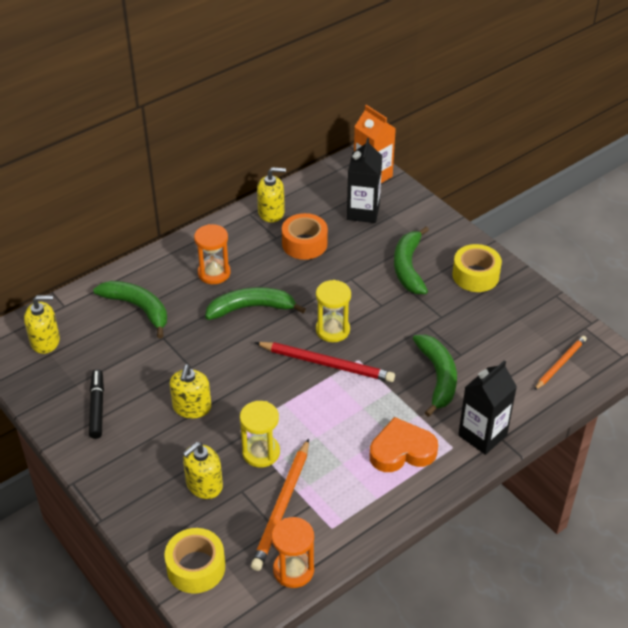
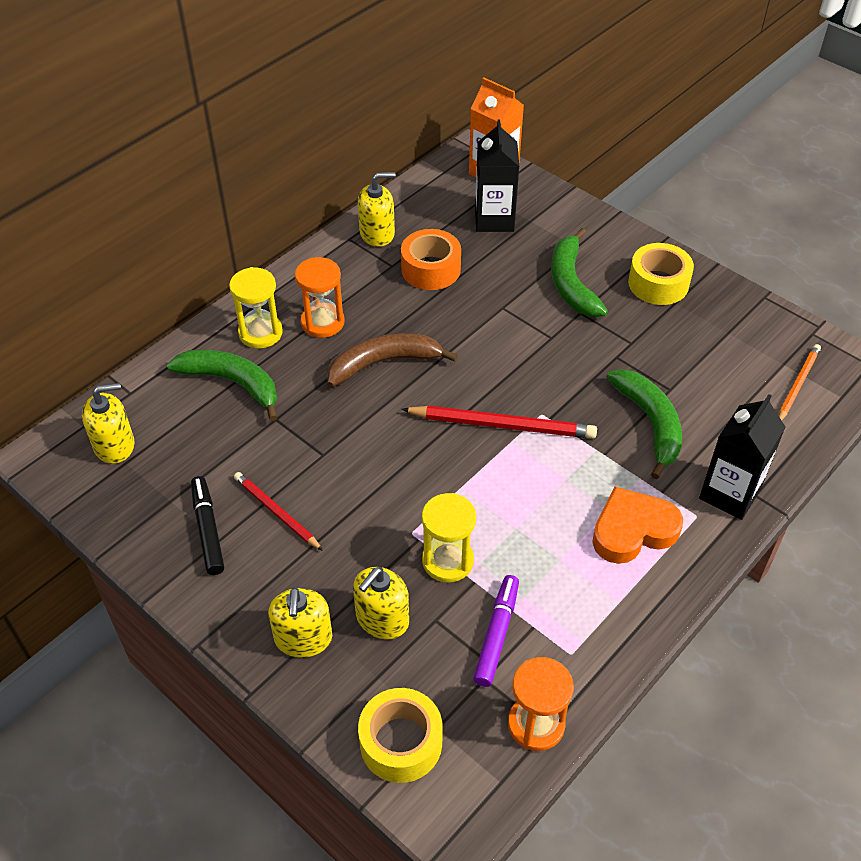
camera: 10 degrees left, 5 degrees up
yellow soap dispenser [170,364,211,418] -> yellow soap dispenser moved to [268,587,332,658]
green banana [205,287,306,320] -> brown banana [327,333,458,387]
orange pencil [251,438,309,571] -> purple marker [473,575,519,687]
yellow hourglass [316,280,351,342] -> yellow hourglass moved to [229,267,283,348]
none -> red pencil [234,472,323,551]

